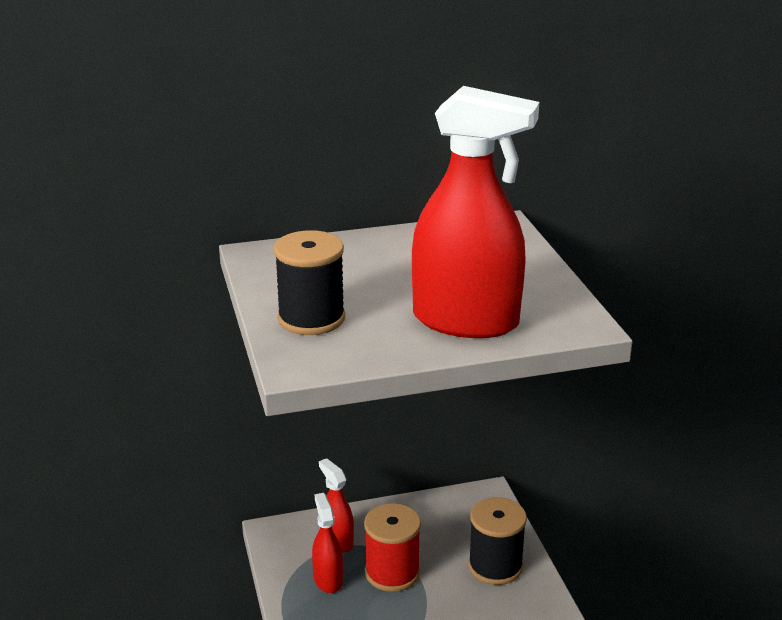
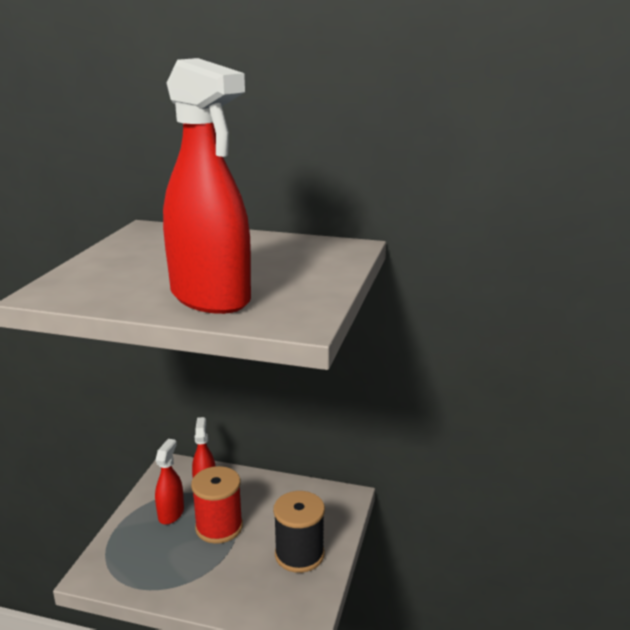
camera: 30 degrees right, 5 degrees down
black spool [274,230,345,335] -> none

